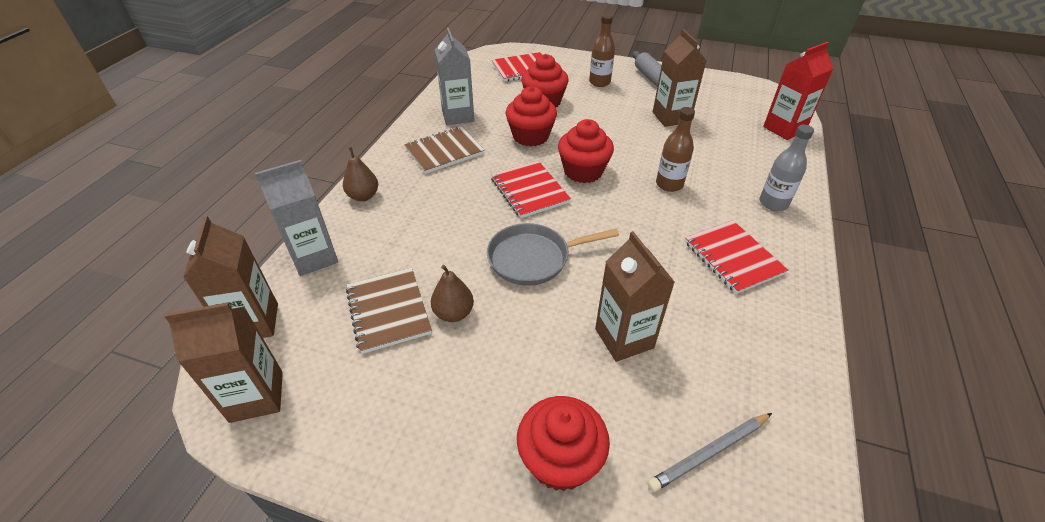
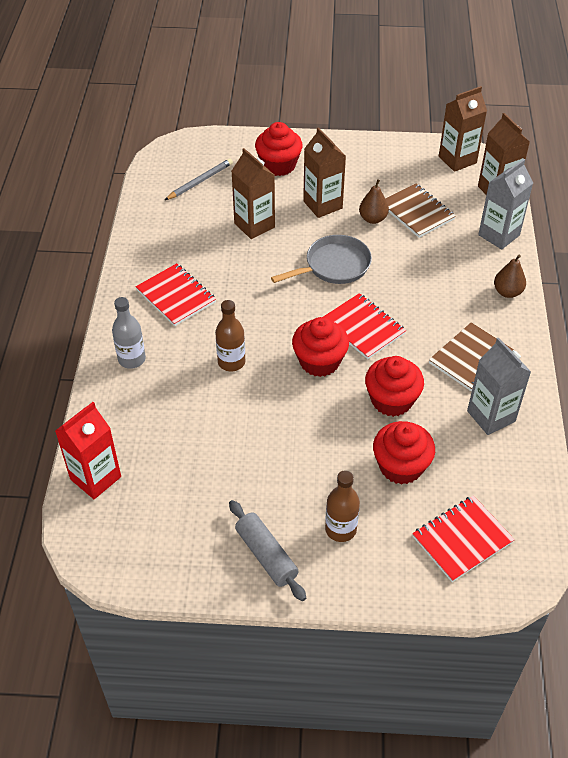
camera: 165 degrees right, 5 degrees up
brown carton [653,29,706,127] -> brown carton moved to [303,127,346,218]

